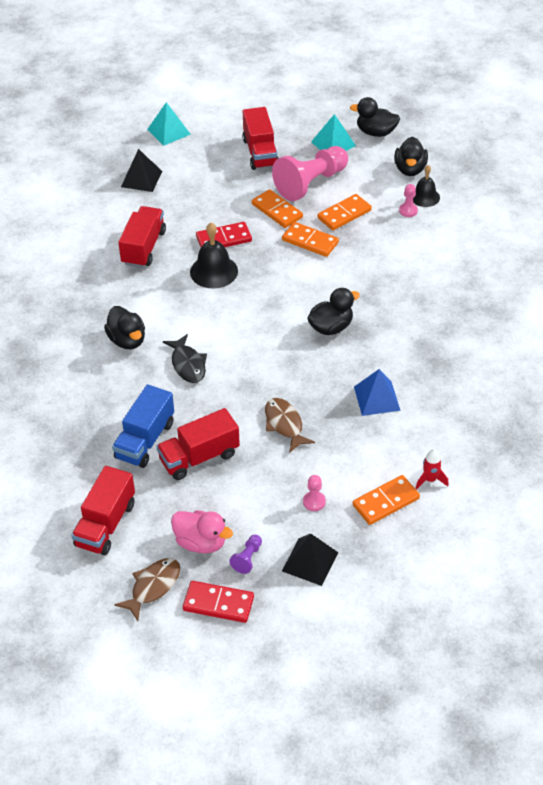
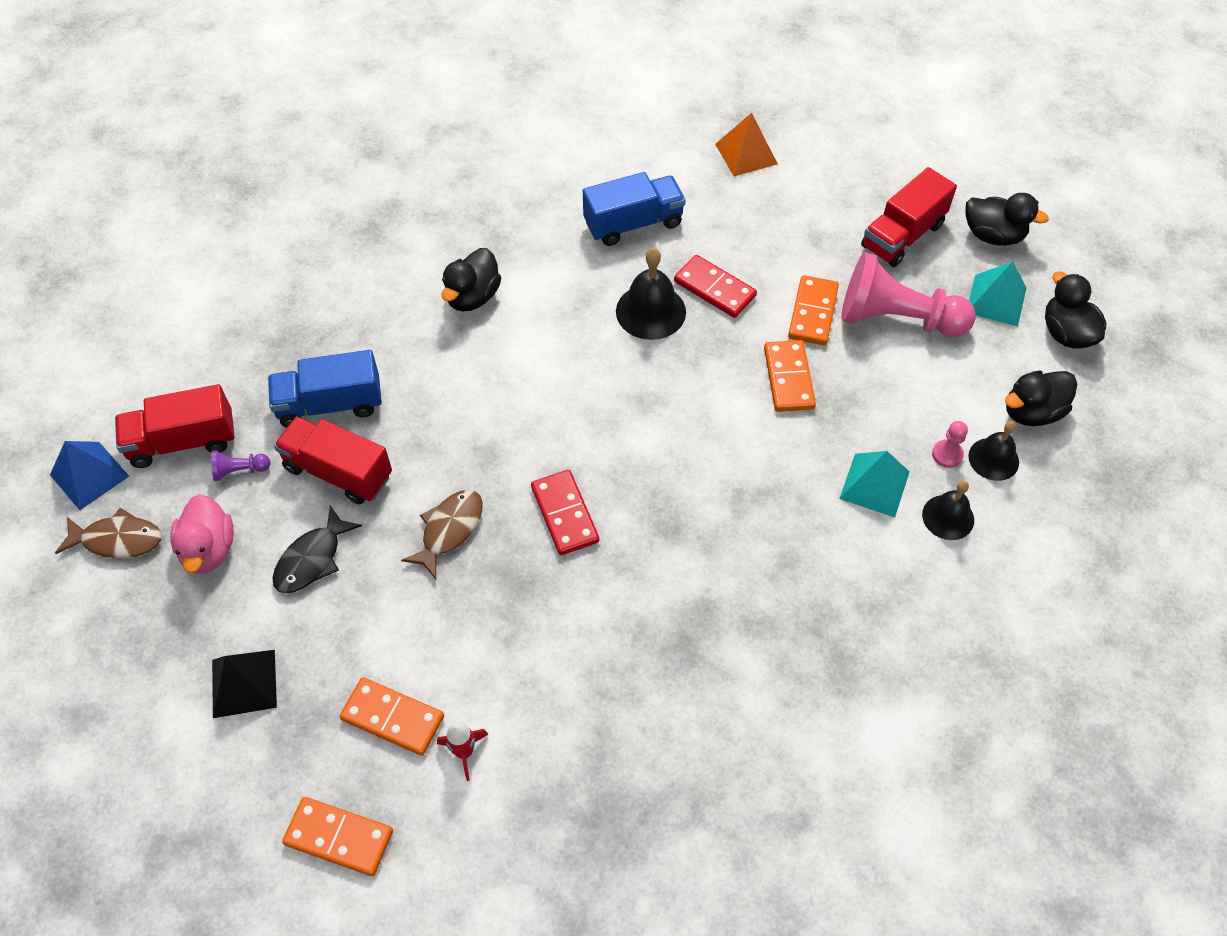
camera: 55 degrees right, 10 degrees up
red truck [118,206,166,268] -> blue truck [583,172,686,246]
black pyramid [121,149,162,192] -> orange pyramid [715,113,778,176]
turquoise pyramid [147,102,191,146] -> turquoise pyramid moved to [839,451,910,517]
black fish [163,334,207,383] -> black fish moved to [272,506,362,593]
red domino [183,581,254,623] -> red domino moved to [531,470,599,555]
purple pawn [229,535,262,574] -> purple pawn moved to [211,450,270,481]
pink pawn [303,475,326,511] -> none
black duck [307,288,360,335] -> black duck moved to [965,193,1049,246]
orange domino [317,194,372,230] -> orange domino moved to [282,797,393,876]
blue pyramid [354,369,401,416] -> blue pyramid moved to [50,441,129,510]
none -> black bell [922,481,974,540]

